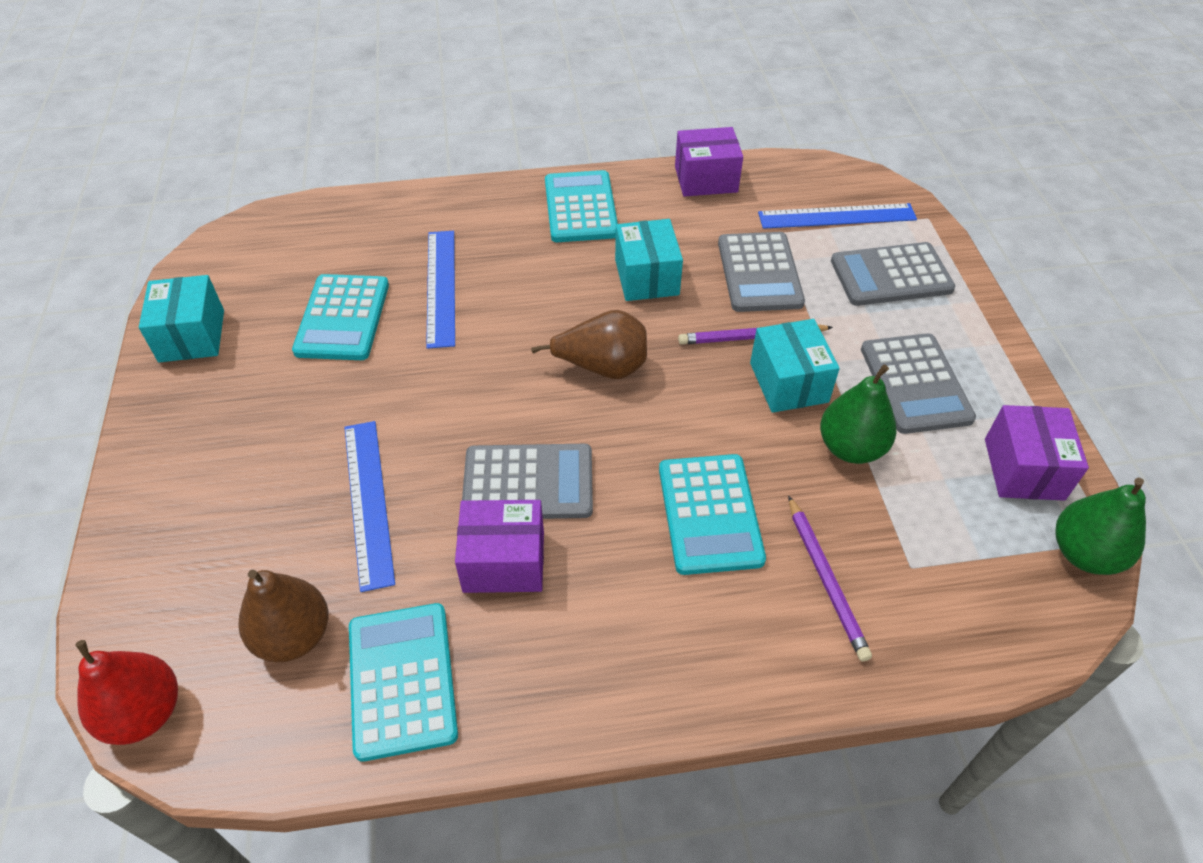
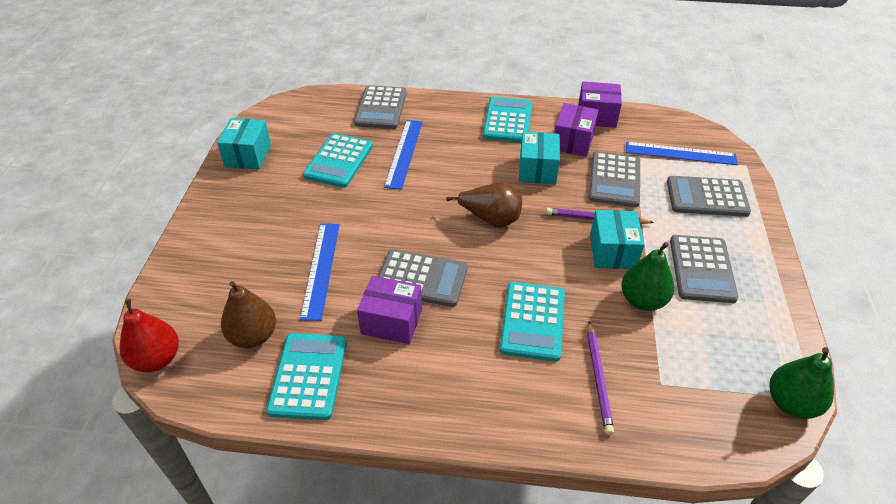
camera: 15 degrees right, 5 degrees down
purple box [985,405,1089,501] -> purple box moved to [555,103,599,157]
none -> grey calculator [354,85,407,129]

